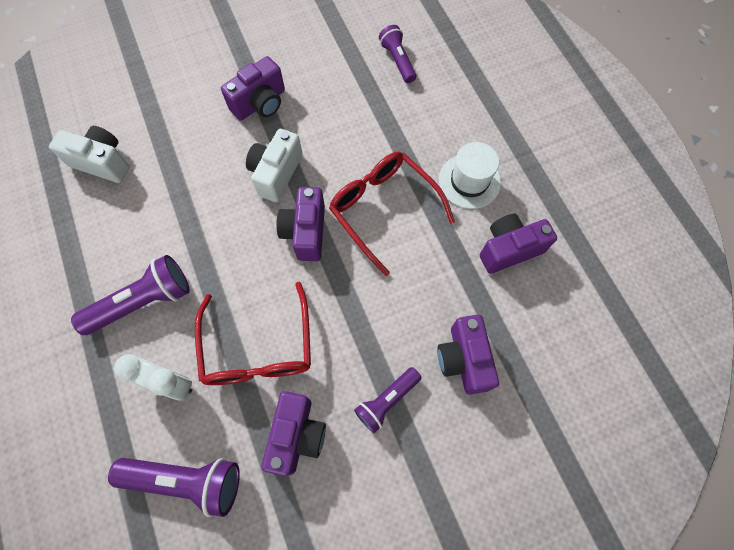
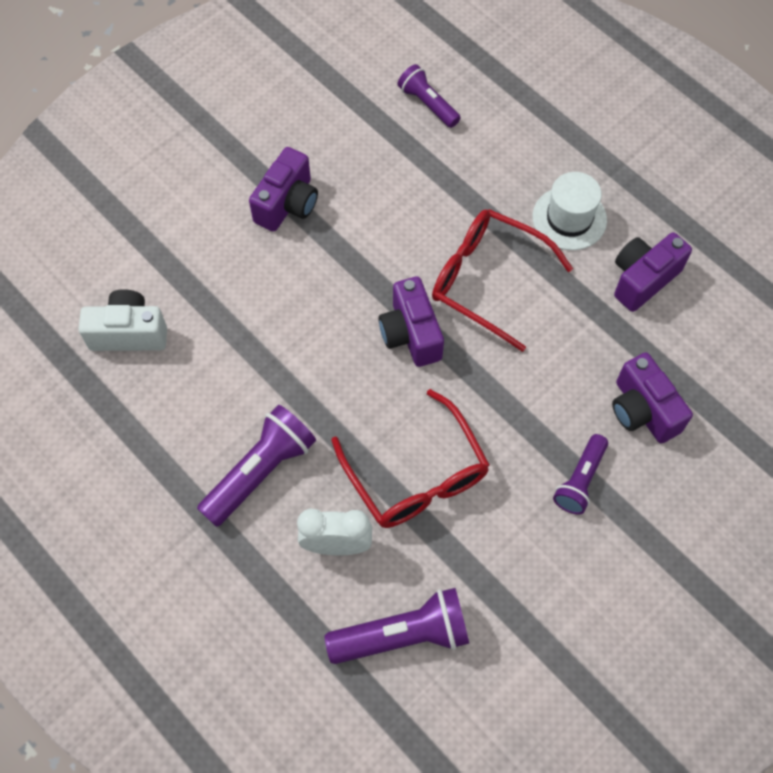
camera: 20 degrees left, 5 degrees down
white camera [246,129,303,202] -> none
purple camera [262,391,326,476] -> none

